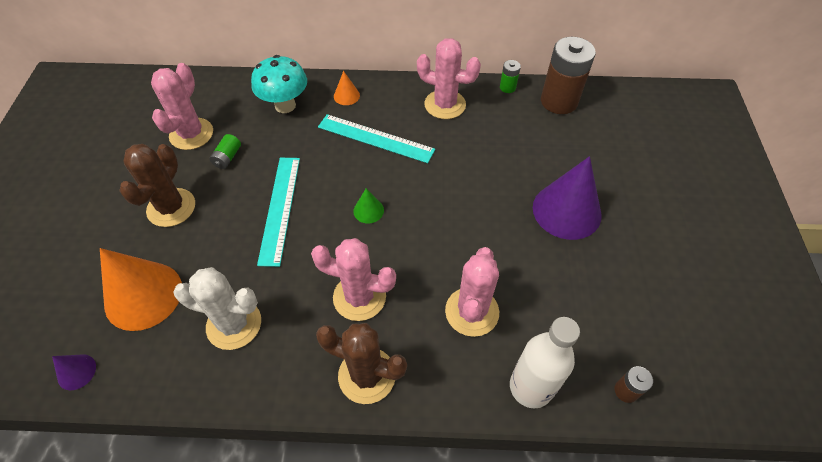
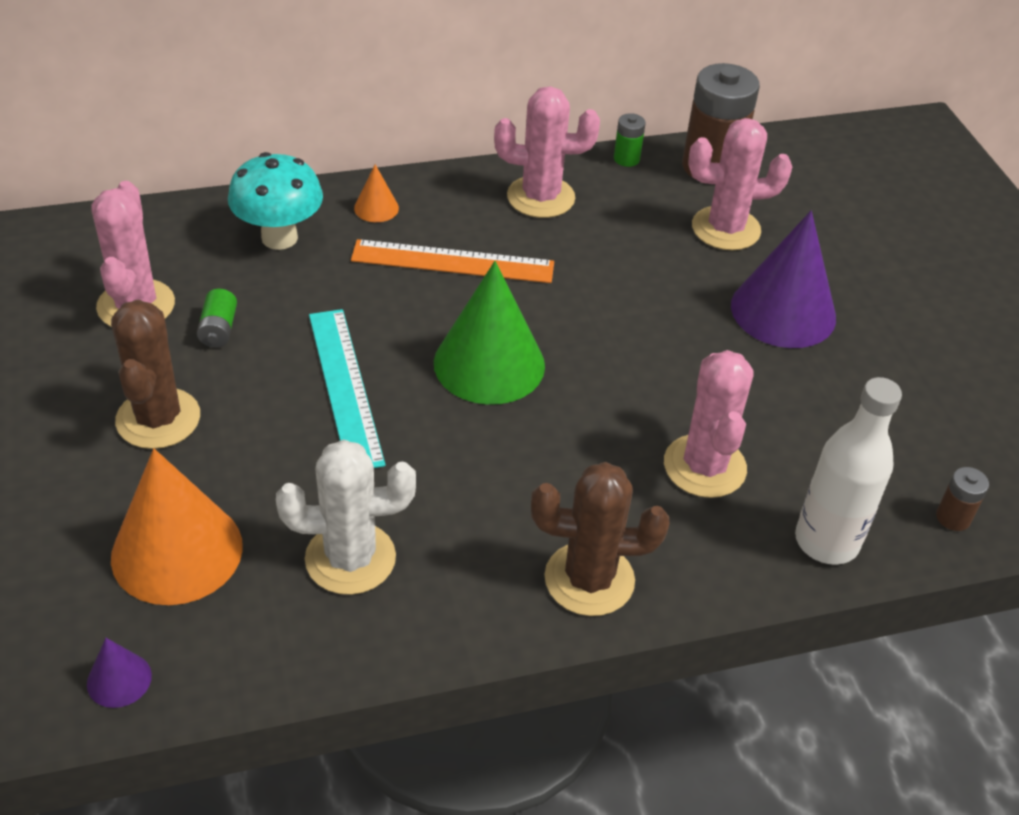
camera: 20 degrees left, 10 degrees down
pink cactus [311,238,396,321] -> pink cactus moved to [688,118,792,250]
turquoise ruler [318,114,435,163] -> orange ruler [351,239,554,283]
green cone [353,188,384,223] -> green cone [434,261,545,405], size x2.22

